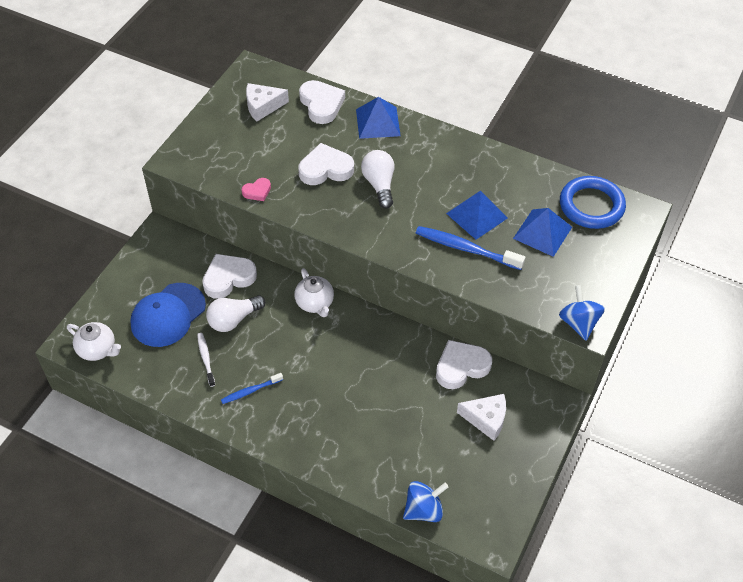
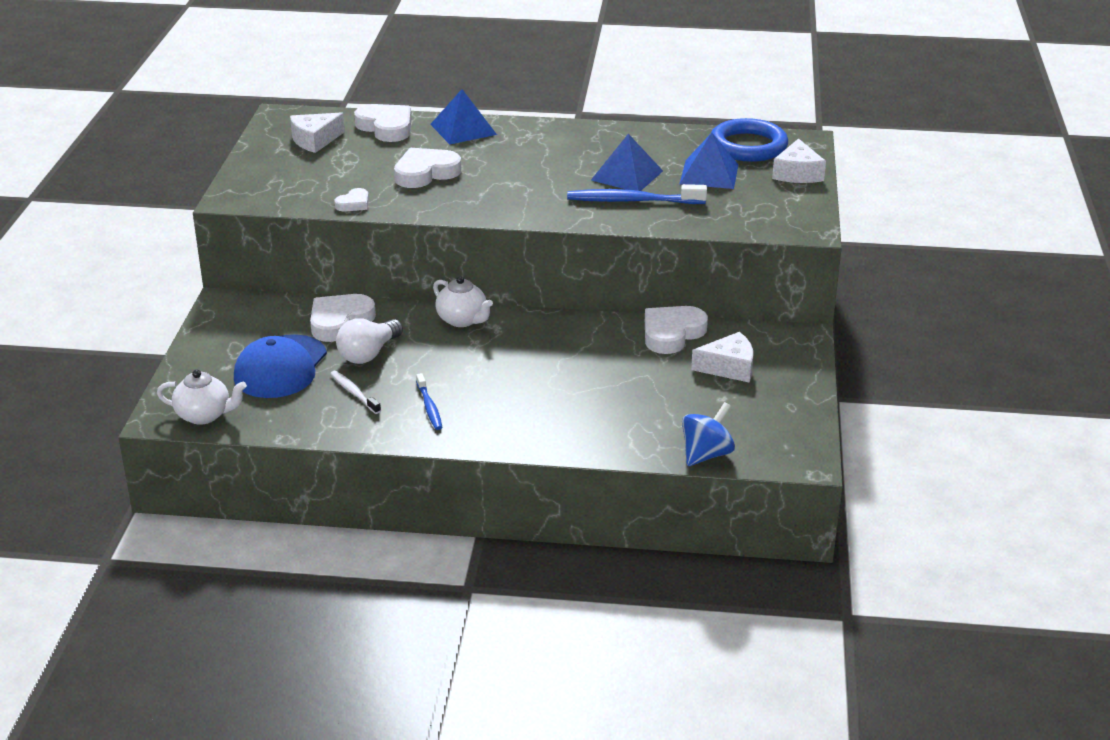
camera: 20 degrees left, 20 degrees down
blue toothbrush [221,373,283,404] -> blue toothbrush turned 60 degrees counterclockwise [416,373,442,430]
pink heart [242,178,271,201] -> white heart [334,188,369,211]
white light bulb [361,150,395,209] -> none
blue spinning top [559,285,605,341] -> none
none -> white cheese [772,138,826,183]

